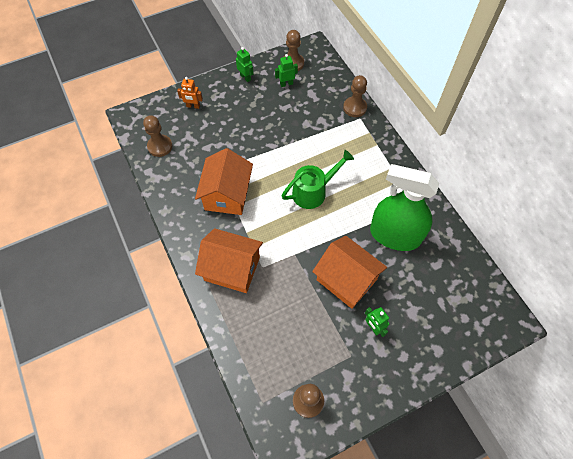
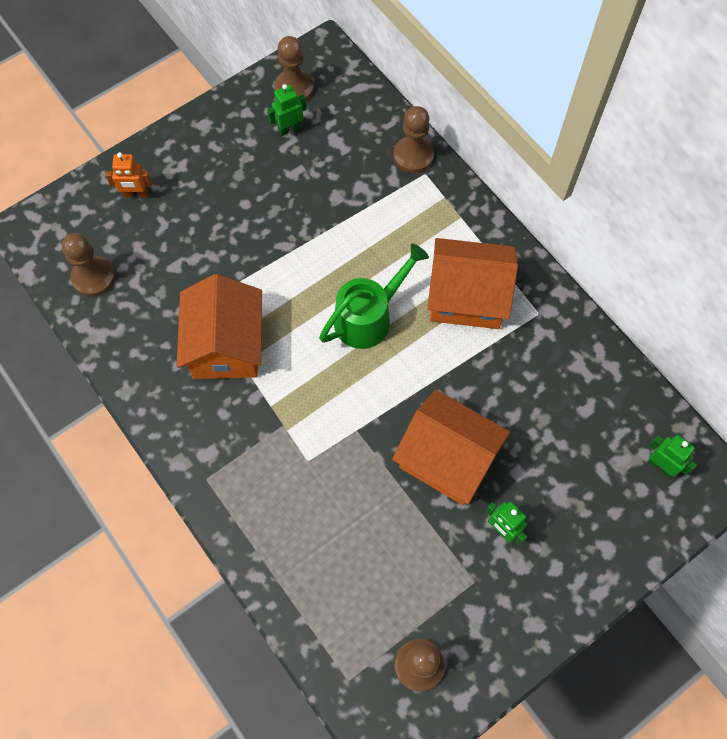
camera: 10 degrees left, 5 degrees up
orange house [195,228,263,293] -> orange house moved to [427,238,518,329]
green robot [236,47,254,82] -> green robot moved to [648,435,697,477]
green spray bottle [370,164,439,251] -> none

